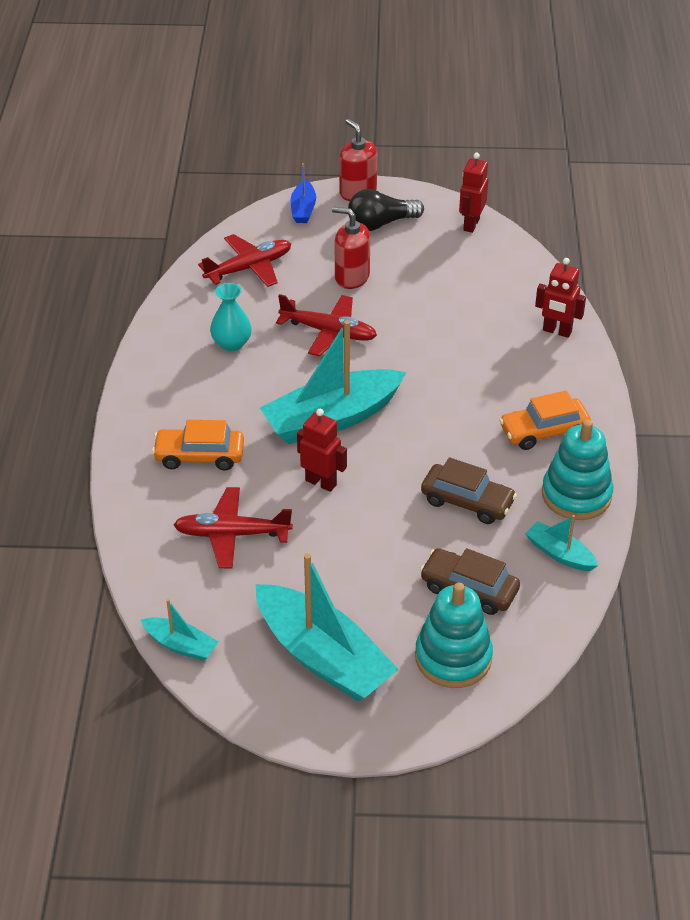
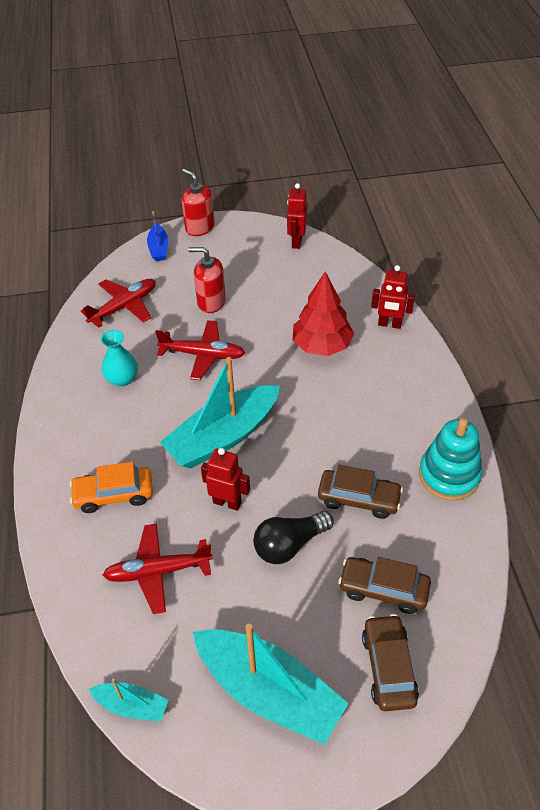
camera: 10 degrees left, 5 degrees up
black light bulb [348,189,424,231] -> black light bulb moved to [253,511,334,564]
turquoise stacking toy [415,583,493,688] -> brown car [362,614,419,711]
orange car [499,391,591,450] -> none
turquoise boat [525,515,599,571] -> none
none -> red tree [293,272,354,356]

